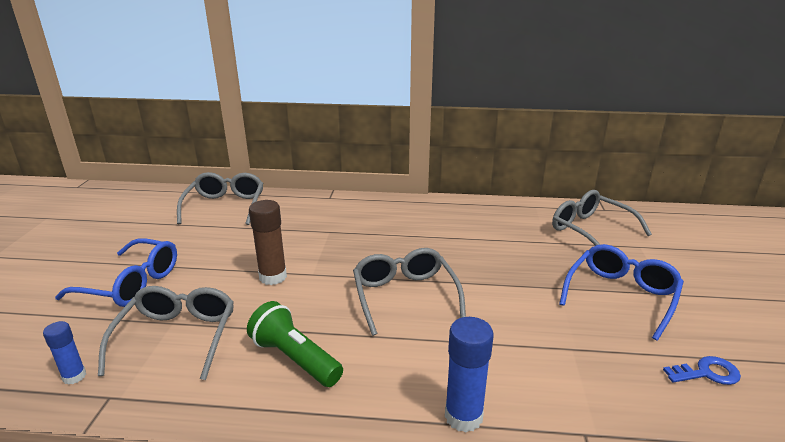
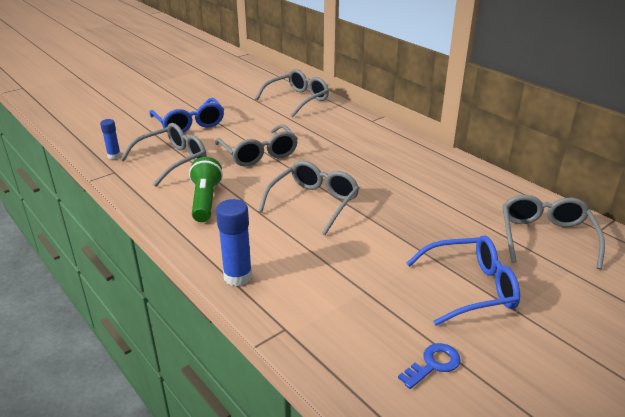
camera: 45 degrees right, 5 degrees up
brown glue stick [249,200,287,285] -> grey glasses [215,124,298,167]
blue key [663,356,741,385] -> blue key turned 75 degrees counterclockwise [398,343,461,389]

